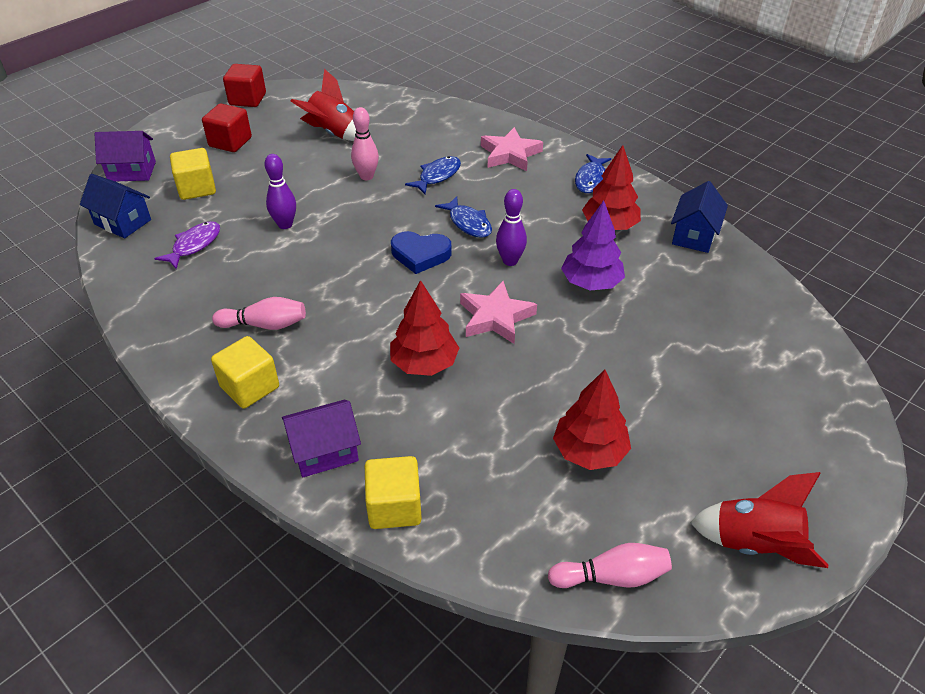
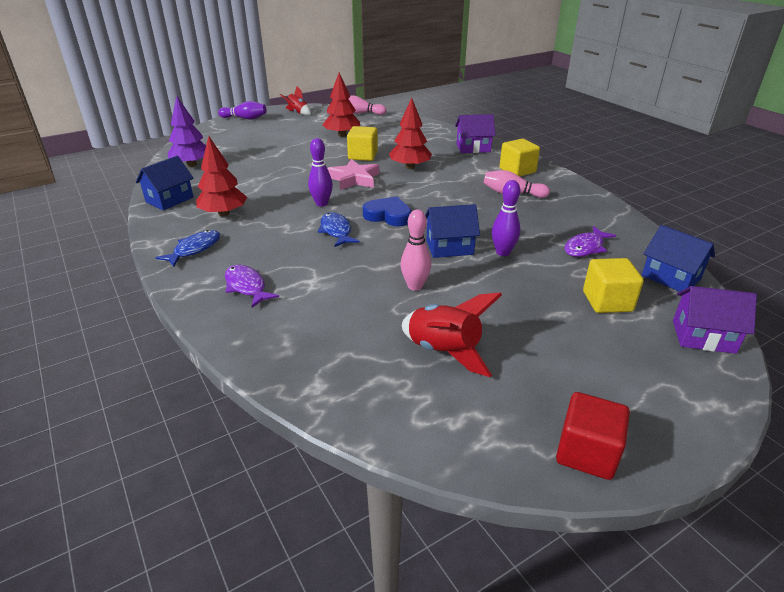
camera: 165 degrees left, 10 degrees down
red cube [202,104,252,152] -> none
yellow cube [365,456,422,529] -> yellow cube moved to [347,126,378,161]
blue fish [405,156,461,194] -> none
pink star [481,127,543,171] -> purple fish [225,265,279,308]
purple tree [561,200,625,290] -> purple tree moved to [167,96,206,167]
red rocket [690,472,828,568] -> red rocket [280,86,311,115], size x0.63
none -> purple bowling pin [218,101,267,119]
none -> blue house [425,204,480,258]

